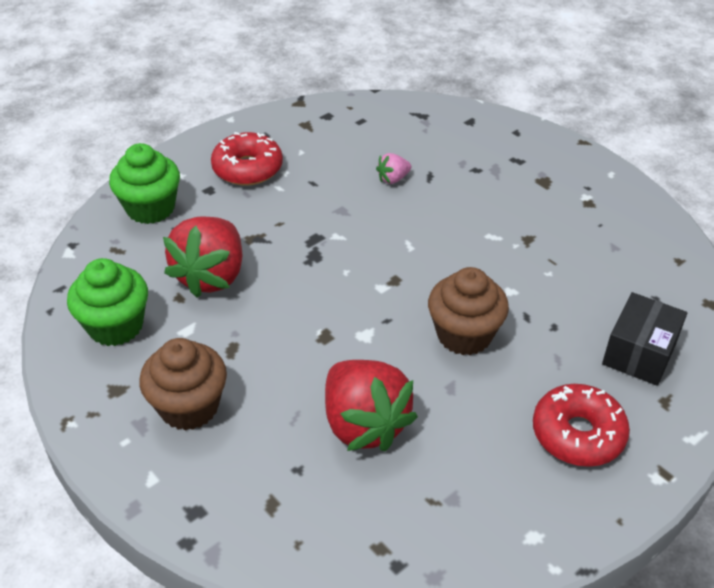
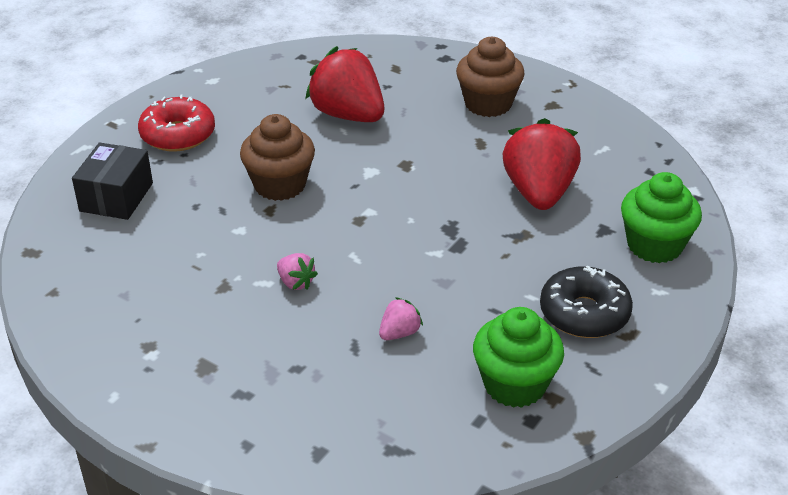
camera: 165 degrees right, 5 degrees down
green cupcake [67,258,148,346] -> green cupcake moved to [473,307,564,408]
red donut [211,132,283,186] -> black donut [540,265,633,338]
none -> pink strawberry [277,253,318,290]

